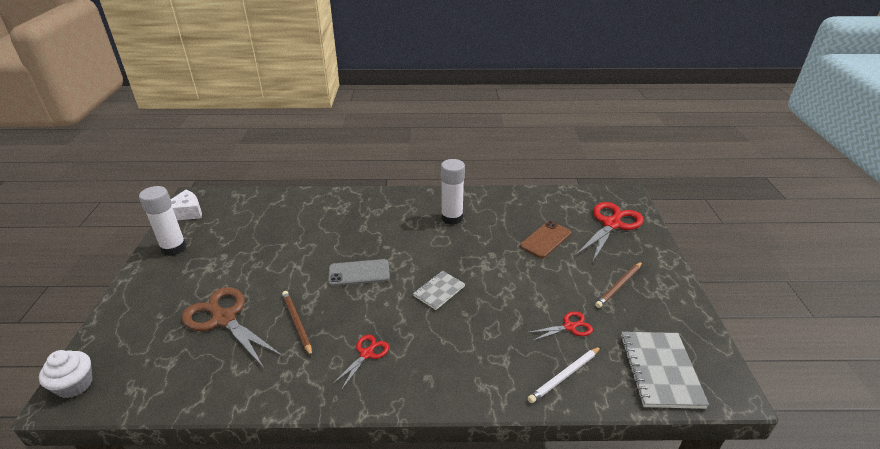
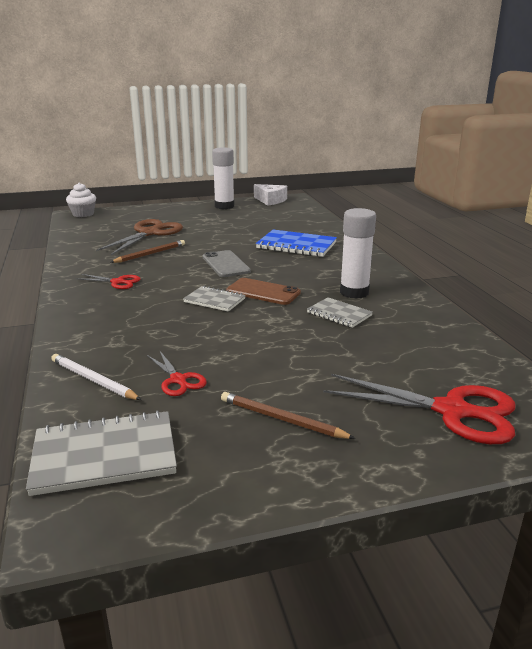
camera: 75 degrees right, 10 degrees down
brown phone [520,221,571,258] -> brown phone moved to [226,278,301,305]
none -> blue notebook [256,230,337,257]
none -> grey notebook [307,297,373,328]

